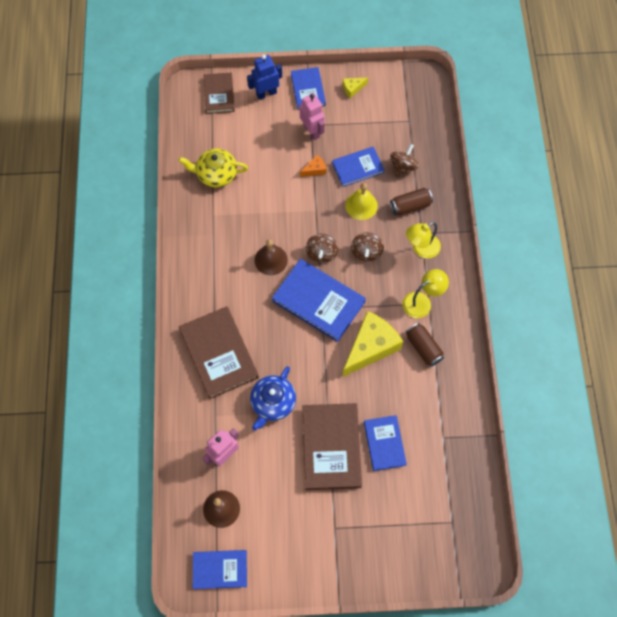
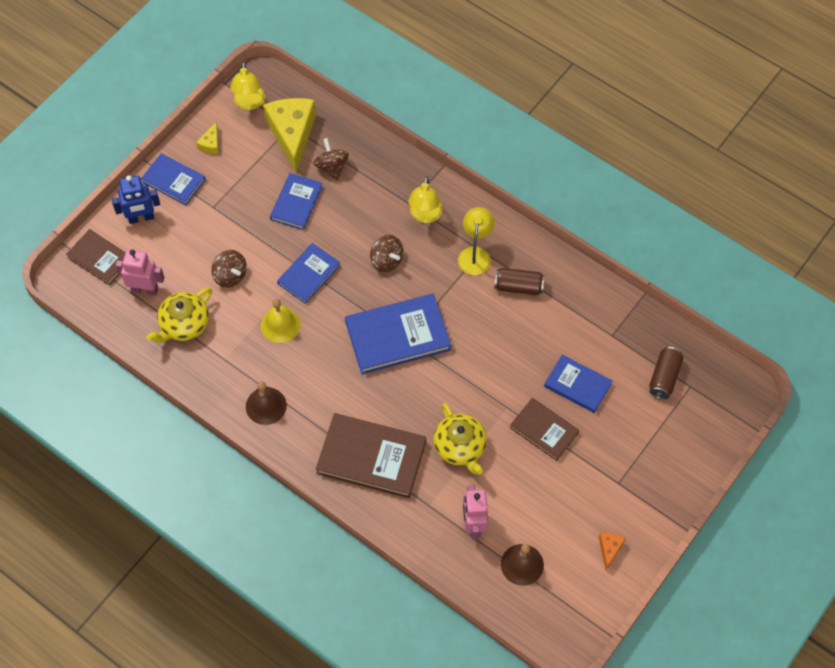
camera: 50 degrees left, 5 degrees down
blue book [193,550,247,589] -> blue book moved to [277,243,340,304]
blue robot [247,55,282,100] -> blue robot turned 120 degrees counterclockwise [112,175,160,224]
blue teapot [250,366,296,431] -> yellow teapot [433,403,487,474]
brown bell [255,239,288,275] -> brown bell moved to [246,381,287,425]
pink robot [300,93,325,140] -> pink robot moved to [115,249,165,296]
orange cheese [300,154,326,177] -> orange cheese moved to [599,533,626,570]
brown book [303,403,362,490] -> brown book [510,398,579,461], size x0.61
brown spinning top [306,234,338,263] -> brown spinning top moved to [211,250,247,288]
yellow cheese [343,311,403,377] -> yellow cheese moved to [263,98,316,173]
yellow bell [345,183,378,220] -> yellow bell moved to [261,299,301,343]
brown can [390,188,433,215] -> brown can moved to [649,347,684,399]
none -> yellow lamp [230,62,265,110]

